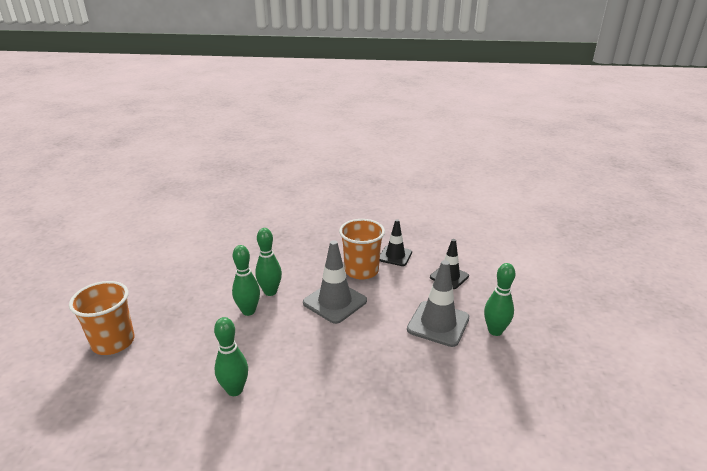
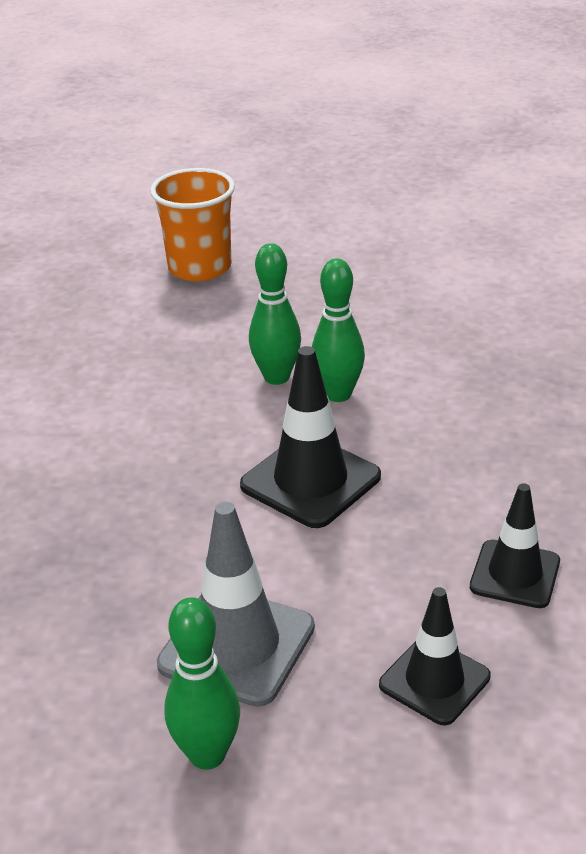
camera: 90 degrees right, 5 degrees up
green bowling pin [214,317,248,396] -> none
grey traffic cone [303,240,367,324] -> black traffic cone [240,346,381,528]
orange cup [339,219,385,280] -> none

